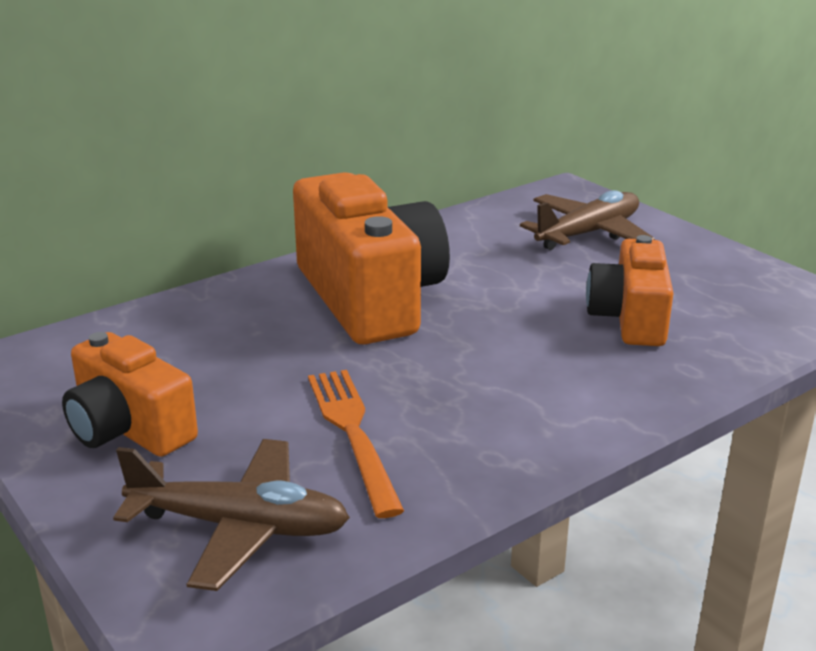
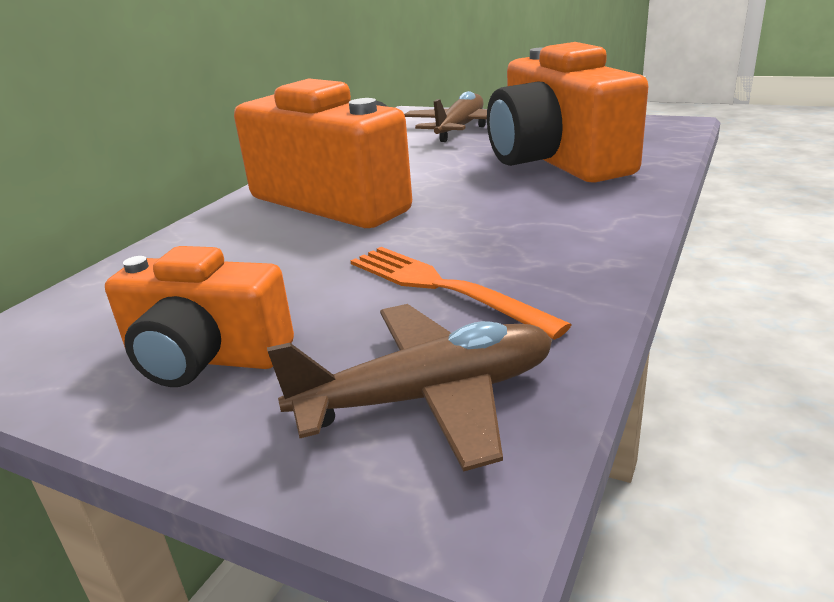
camera: 25 degrees left, 0 degrees up
orange camera [586,235,674,346] -> orange camera [487,42,648,182], size x1.67

